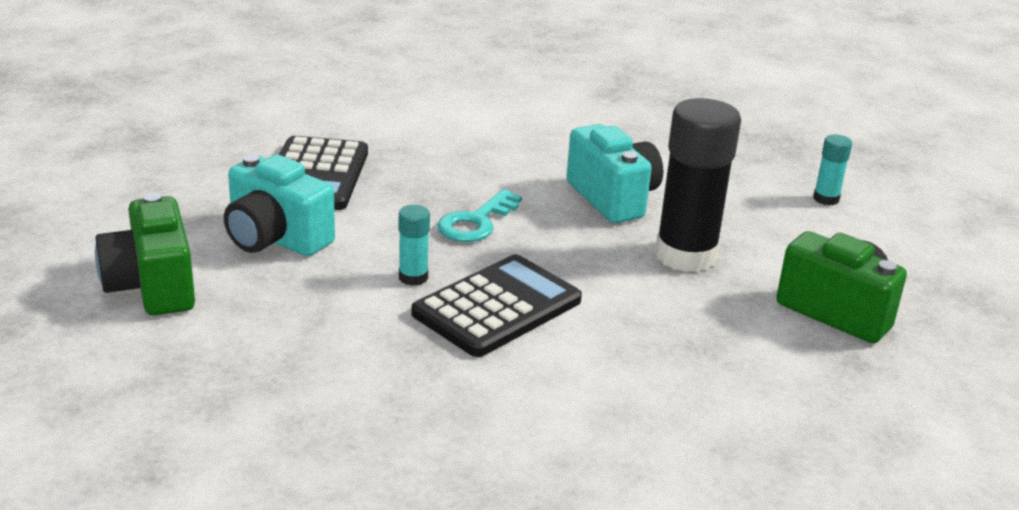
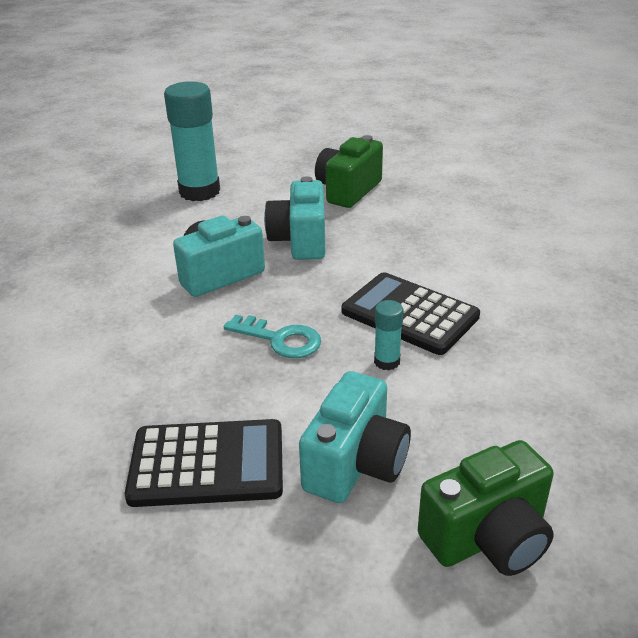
camera: 95 degrees left, 5 degrees up
black glue stick [655,98,741,272] -> turquoise camera [264,176,325,260]
turquoise glue stick [813,134,852,206] -> turquoise glue stick [164,81,220,201], size x2.20

